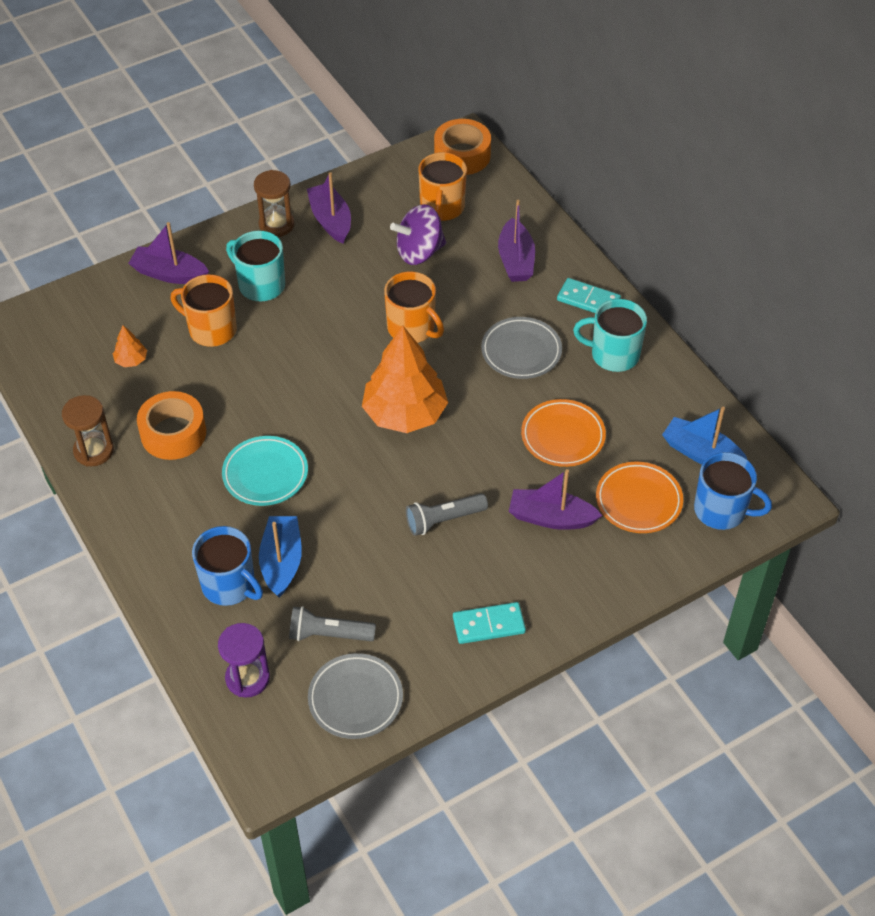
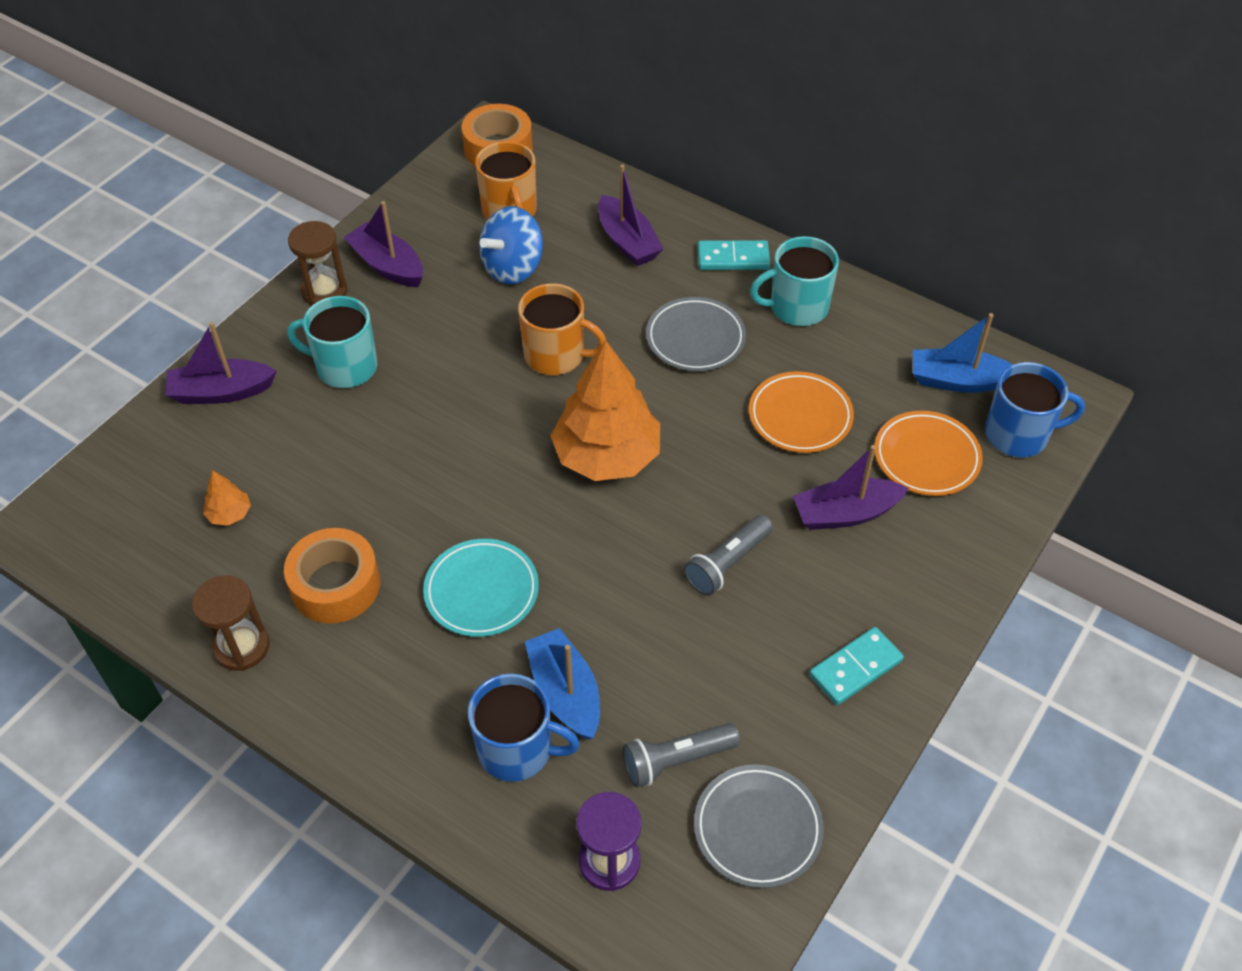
camera: 25 degrees left, 0 degrees up
orange mug [170,274,237,347] -> none
purple spinning top [390,204,446,265] -> blue spinning top [479,206,543,285]

